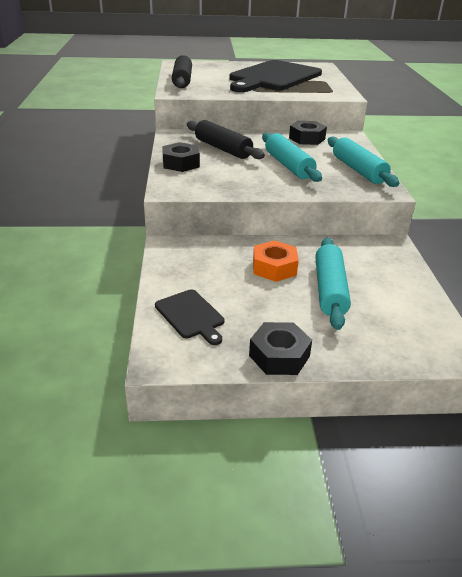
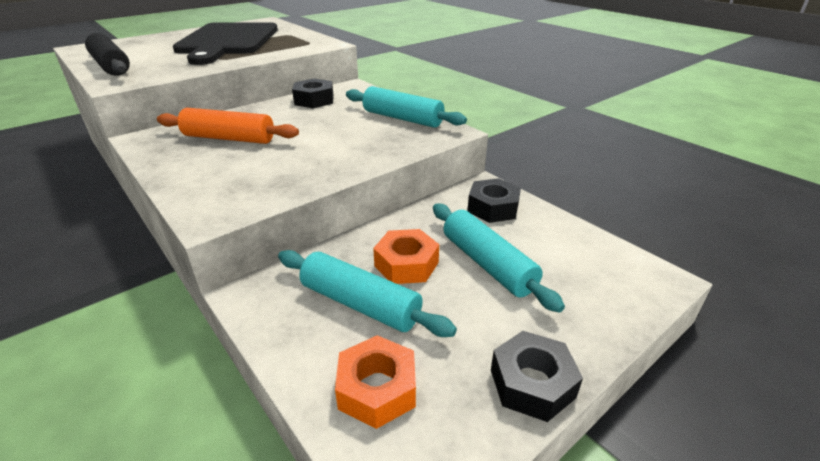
camera: 35 degrees left, 0 degrees up
black cutting board [155,289,224,345] -> orange nut [335,335,416,429]
black nut [162,142,200,172] -> black nut moved to [467,178,521,223]
black rolling pin [187,120,265,159] -> orange rolling pin [157,108,299,144]
turquoise rolling pin [262,133,322,182] -> turquoise rolling pin moved to [278,250,457,337]

